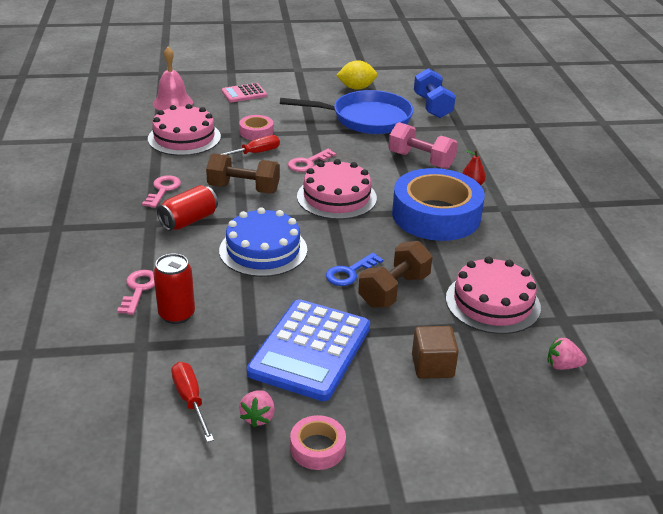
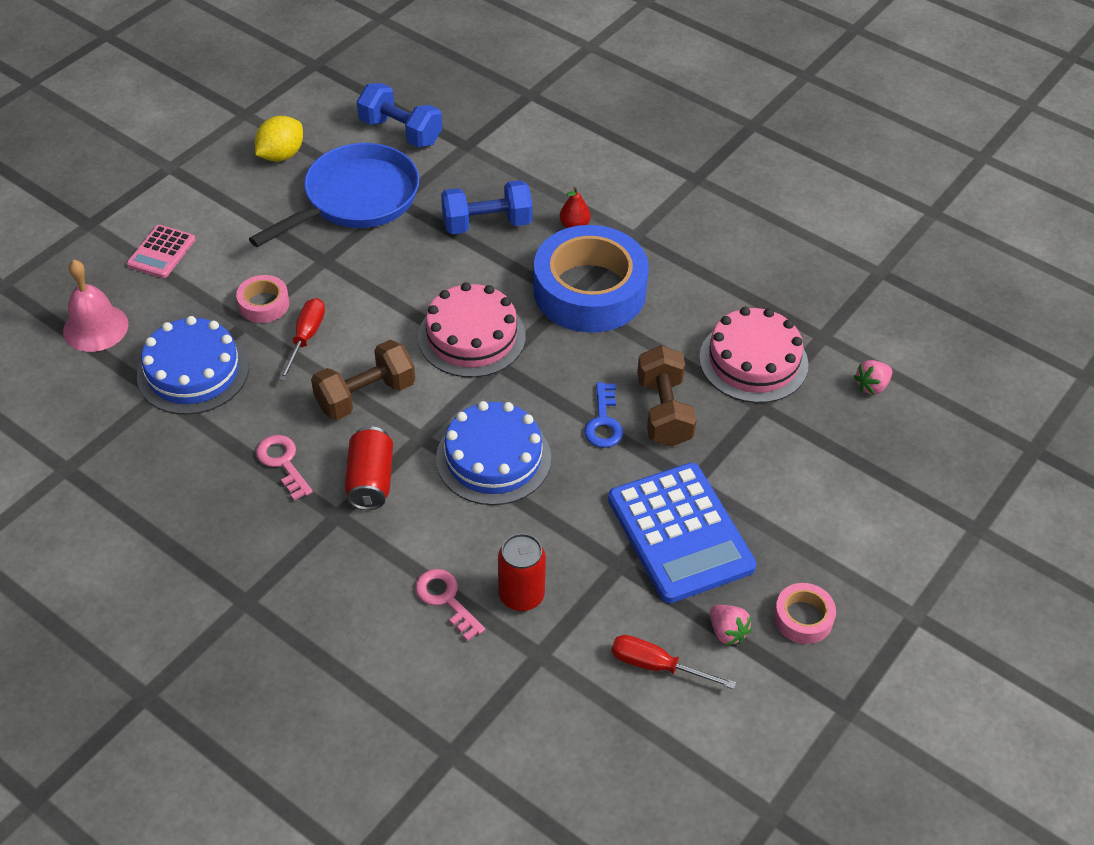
camera: 45 degrees left, 15 degrees up
pink cake [148,104,221,156] -> blue cake [137,316,249,415]
pink key [288,149,336,172] -> none
pink dumbbell [389,122,458,169] -> blue dumbbell [441,180,533,234]
brown cube [412,326,459,379] -> none

